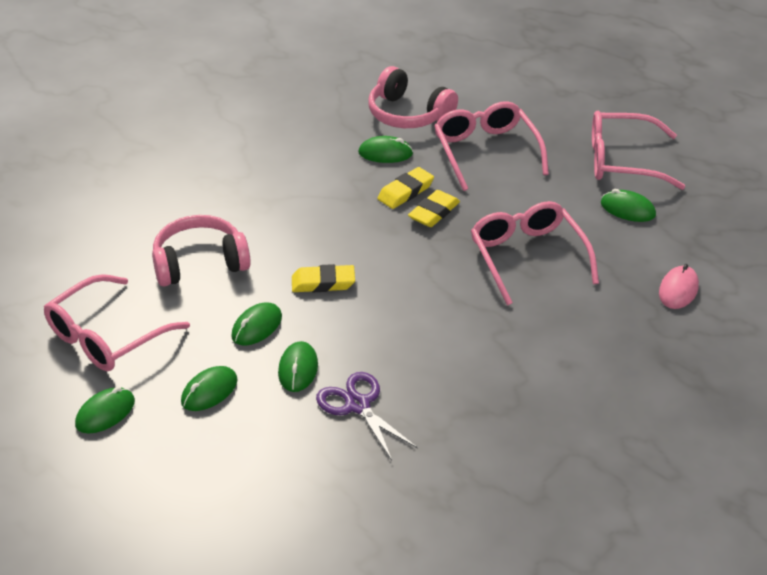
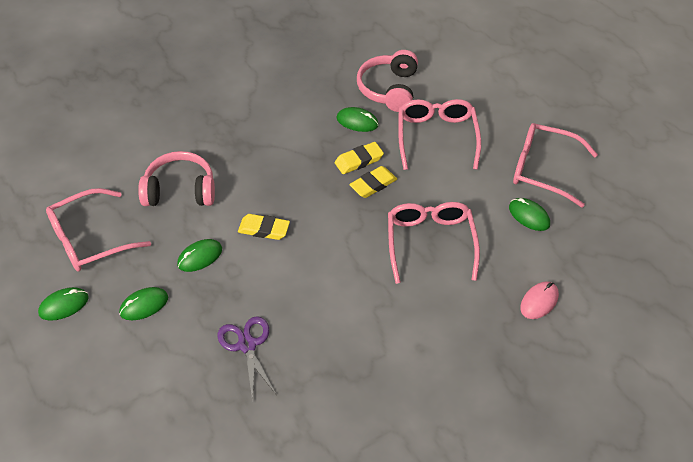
camera: 15 degrees right, 10 degrees up
green mouse [278,341,318,392] -> none
pink headphones [369,66,458,128] -> pink headphones turned 45 degrees clockwise [357,50,418,112]

